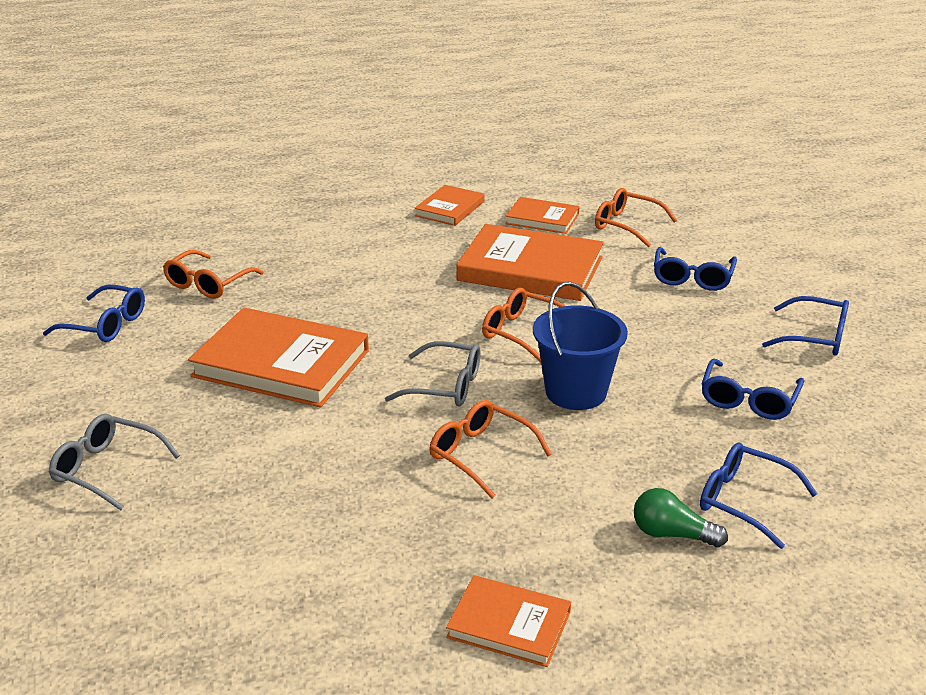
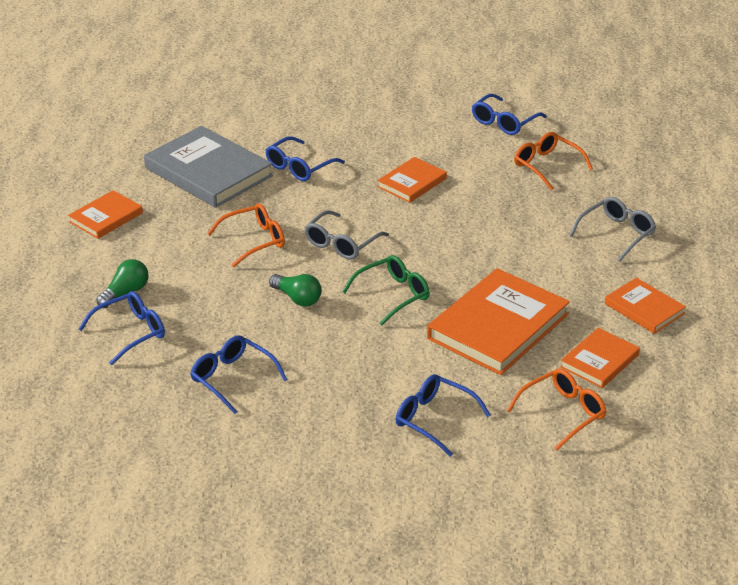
camera: 110 degrees right, 5 degrees up
grey glasses [49,414,180,510] -> grey glasses moved to [569,197,656,262]
orange book [188,308,369,408] -> orange book [377,157,447,203], size x0.54
orange glasses [482,288,566,362] -> green glasses [342,255,430,325]
blue bucket [533,282,628,410] -> green light bulb [269,274,321,307]
blue glasses [762,296,849,356] -> blue glasses moved to [266,136,345,181]
none -> grey book [144,126,273,208]

